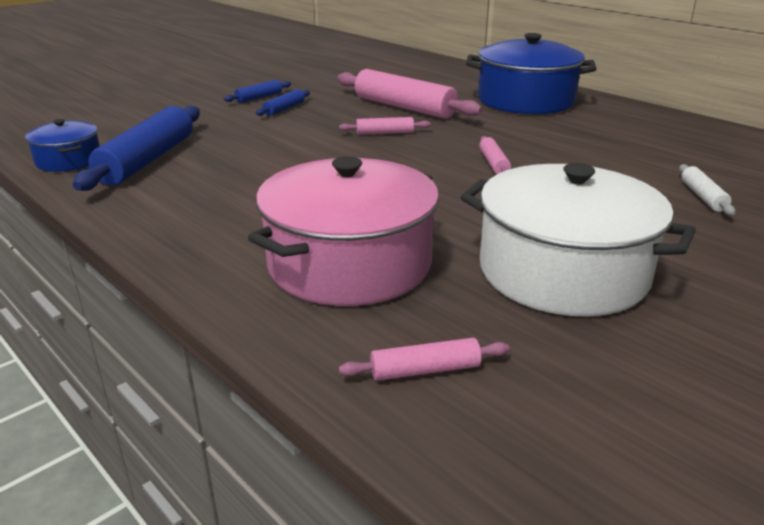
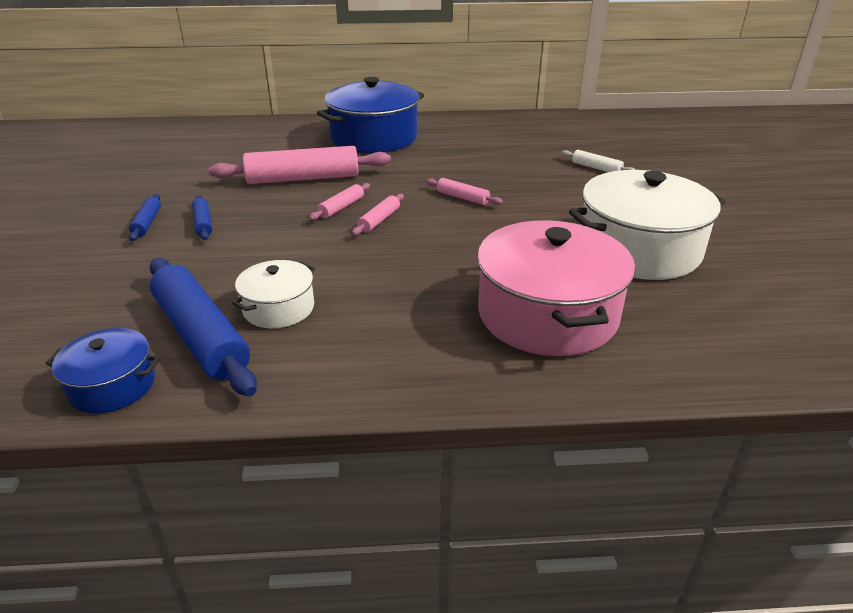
camera: 50 degrees left, 5 degrees up
pink rolling pin [339,338,510,381] -> pink rolling pin moved to [352,194,404,235]
none -> white pot [232,260,315,328]

